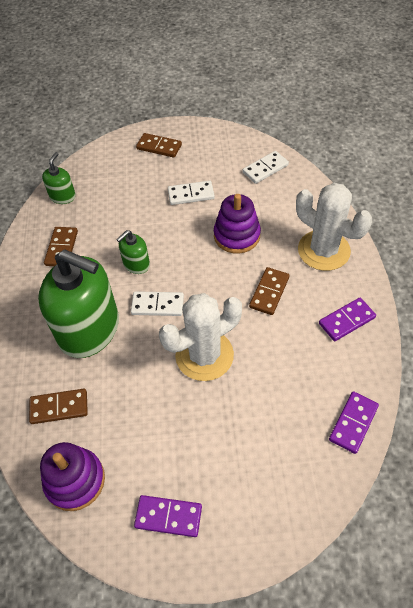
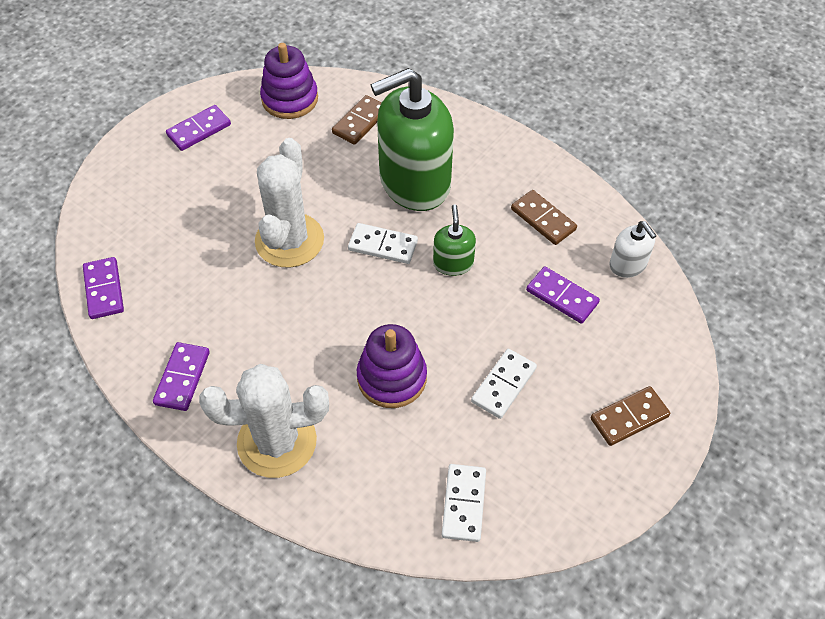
camera: 130 degrees right, 0 degrees up
green soap dispenser [42,152,76,204] -> white soap dispenser [610,221,657,278]
white domino [131,291,184,316] -> white domino turned 60 degrees clockwise [348,223,418,264]
brown domino [249,267,290,315] -> none
none -> purple domino [526,266,600,324]

